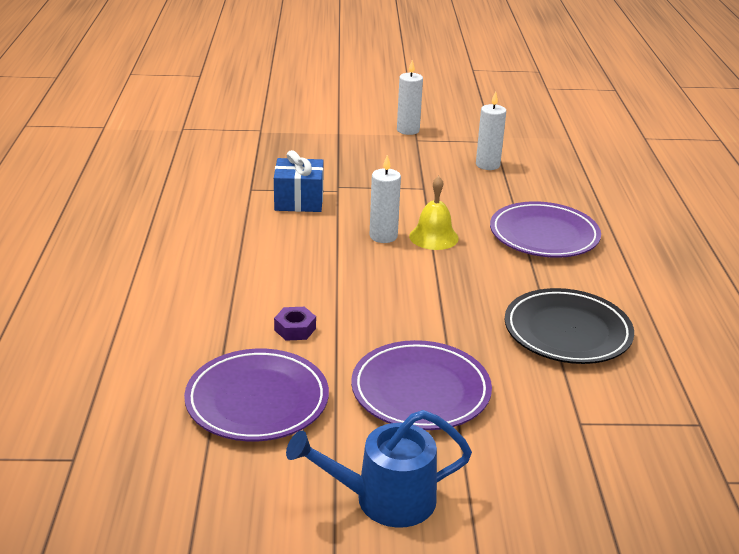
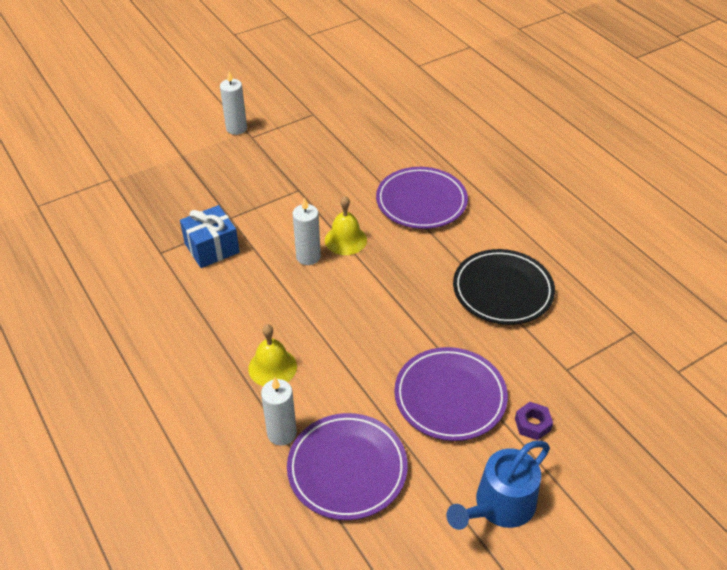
camera: 30 degrees left, 15 degrees up
purple nut [274,307,316,341] -> purple nut moved to [515,402,553,440]
white candle [476,91,506,170] -> white candle moved to [261,378,297,446]
none -> yellow bell [248,324,297,386]

